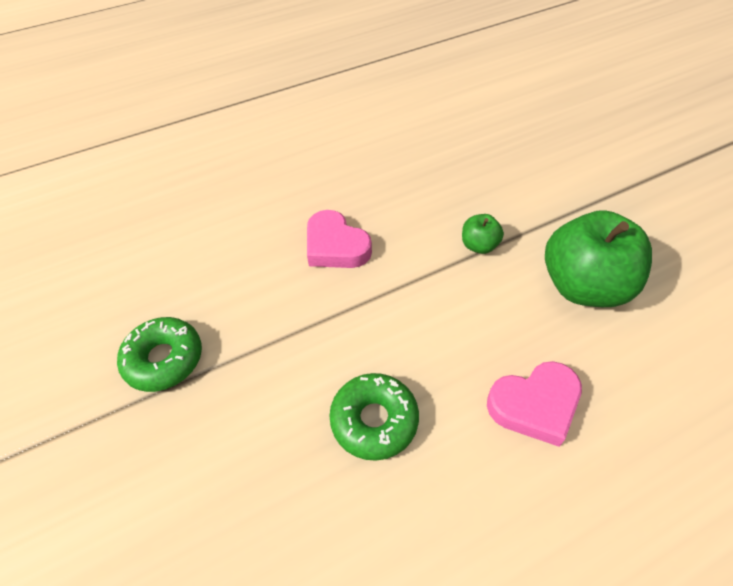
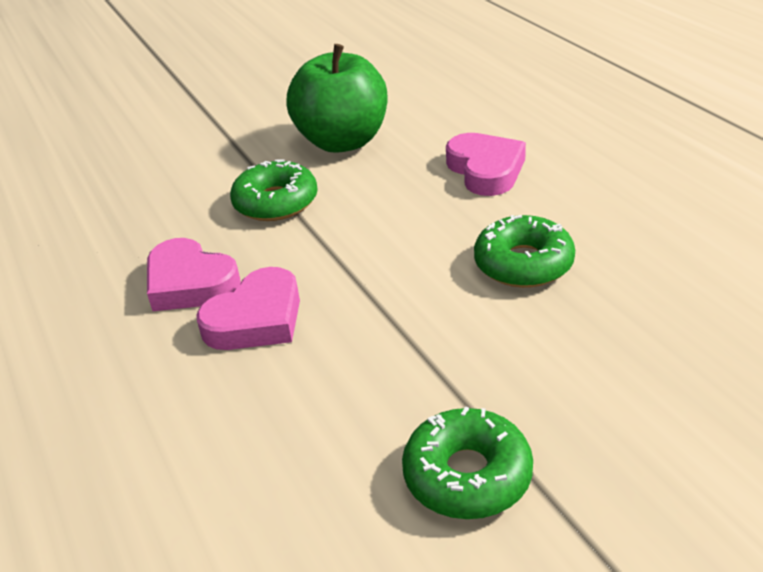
camera: 90 degrees left, 15 degrees down
green apple [462,214,504,254] -> green donut [230,159,318,221]
none -> pink heart [147,238,241,311]

